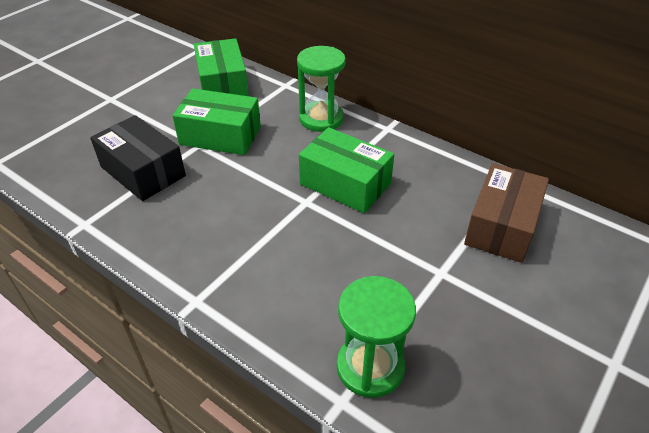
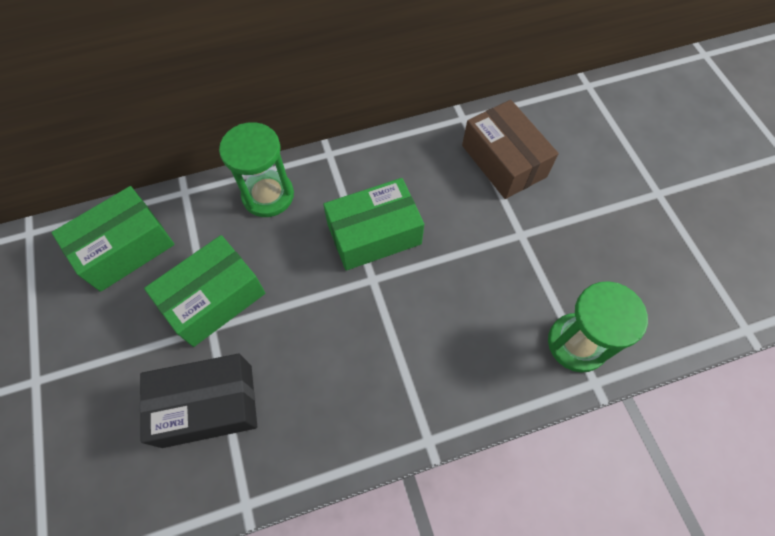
camera: 55 degrees left, 20 degrees up
green box [194,38,249,96] -> green box turned 60 degrees counterclockwise [51,186,175,292]

